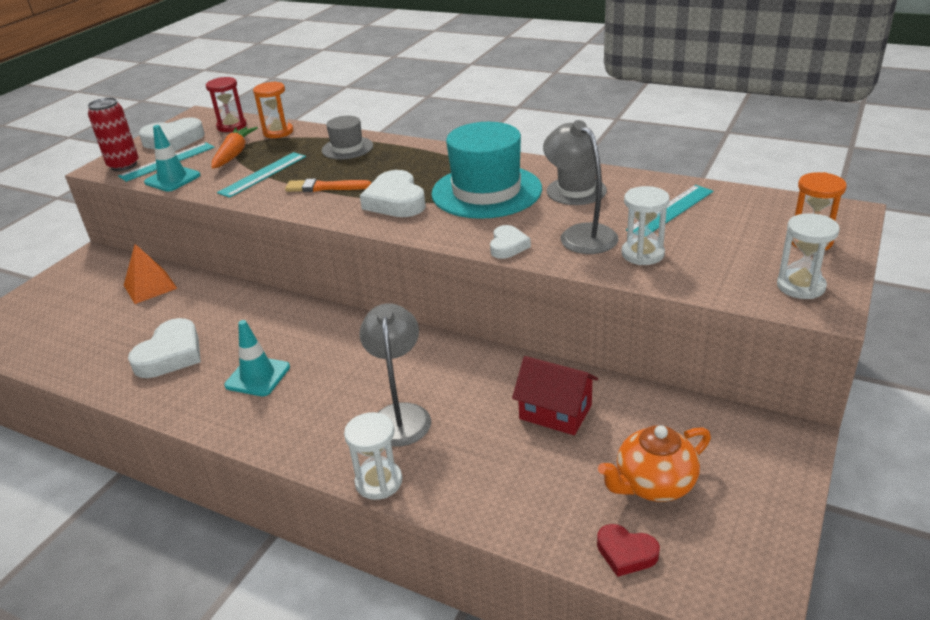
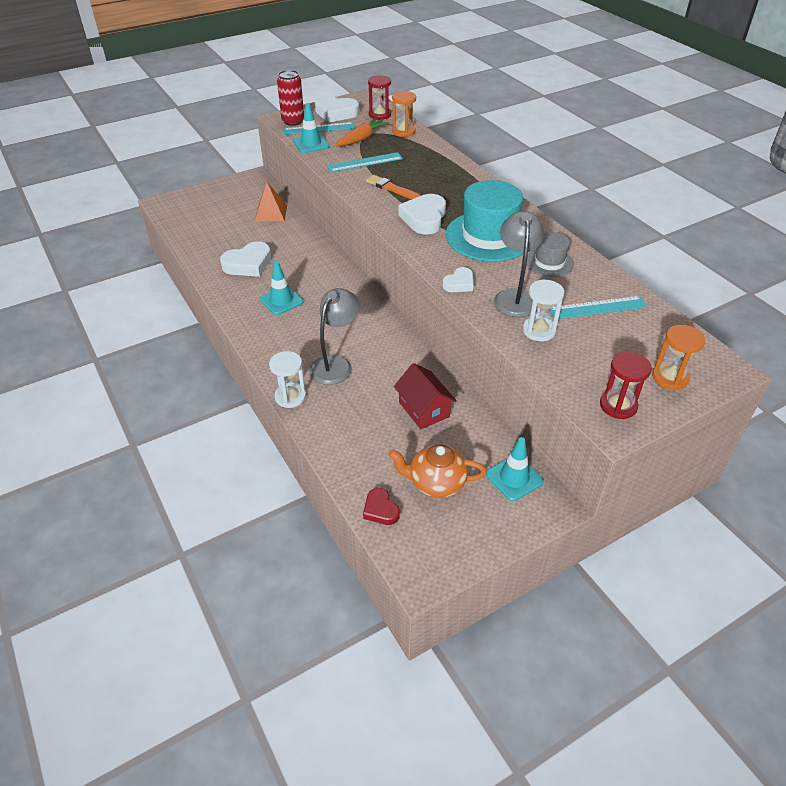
camera: 30 degrees right, 10 degrees up
grey hat [322,116,373,160] -> none
white hourglass [777,213,840,299] -> red hourglass [600,352,652,419]
none -> turquoise traffic cone [486,437,544,501]

